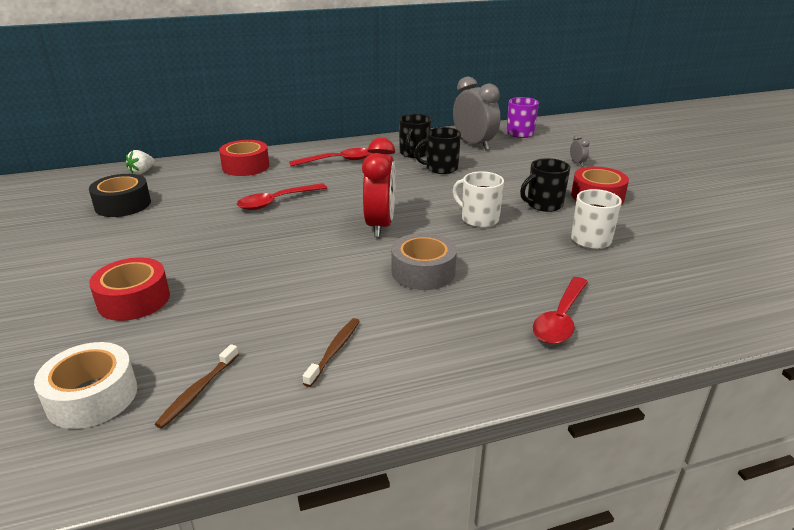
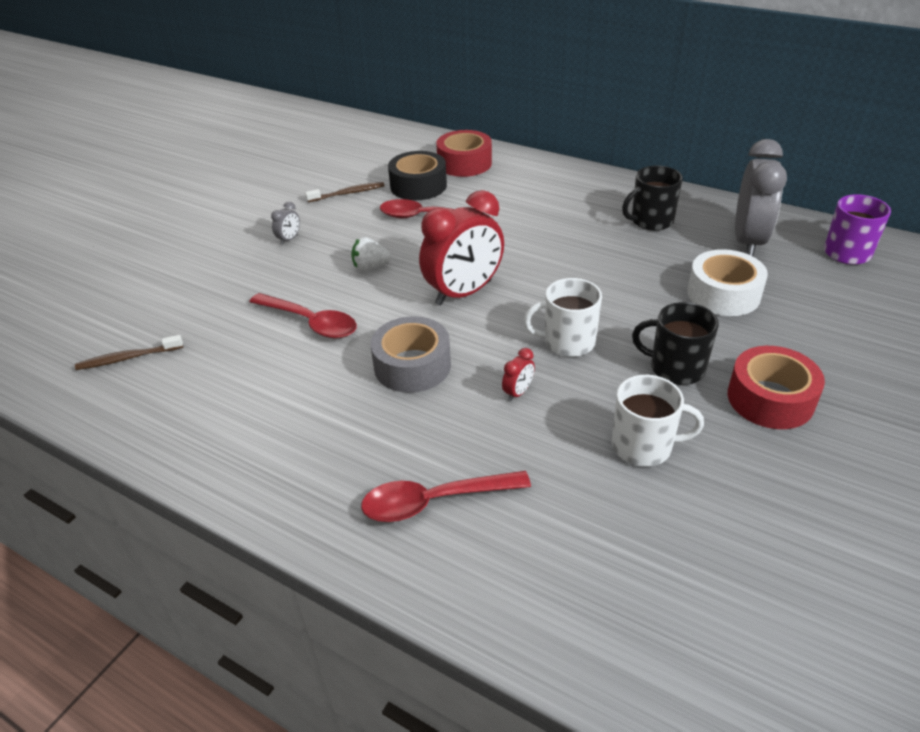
camera: 50 degrees right, 10 degrees up
white tape [34,342,137,429] -> white tape moved to [687,249,768,316]
black tape [89,174,151,217] -> black tape moved to [388,151,447,200]
red tape [89,257,170,321] -> none
white strawberry [126,150,155,174] -> white strawberry moved to [351,237,391,271]
red spoon [289,148,371,167] -> red spoon moved to [249,293,357,339]
brown toothbrush [303,318,360,387] -> brown toothbrush moved to [305,182,385,202]
black mug [414,127,461,174] -> none
white mug [453,171,504,228] -> white mug turned 90 degrees counterclockwise [524,278,602,357]
grey clock [570,135,590,166] -> grey clock moved to [271,202,300,245]
none -> red clock [502,348,535,401]

